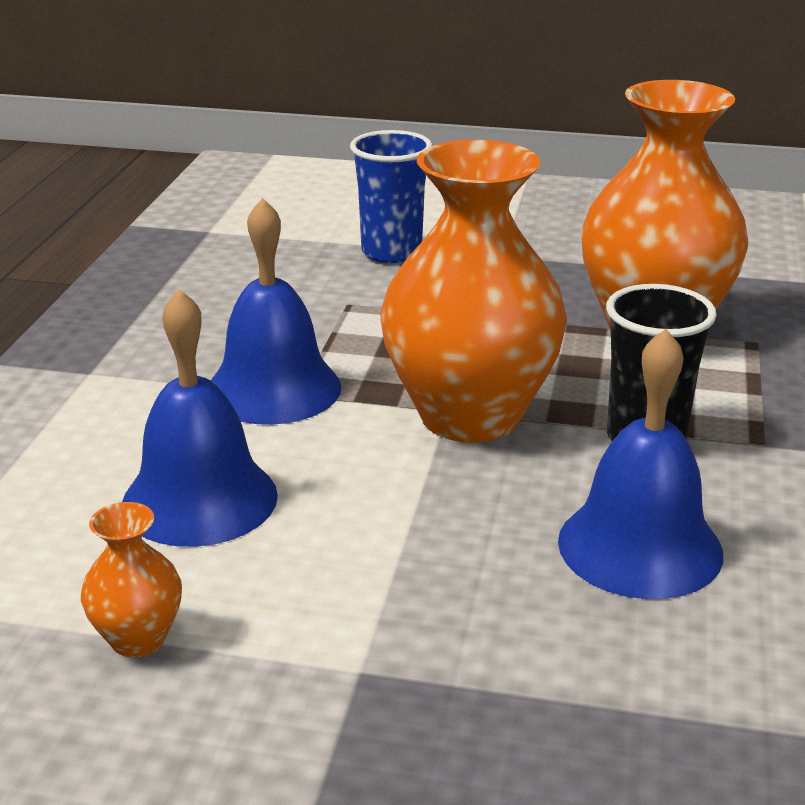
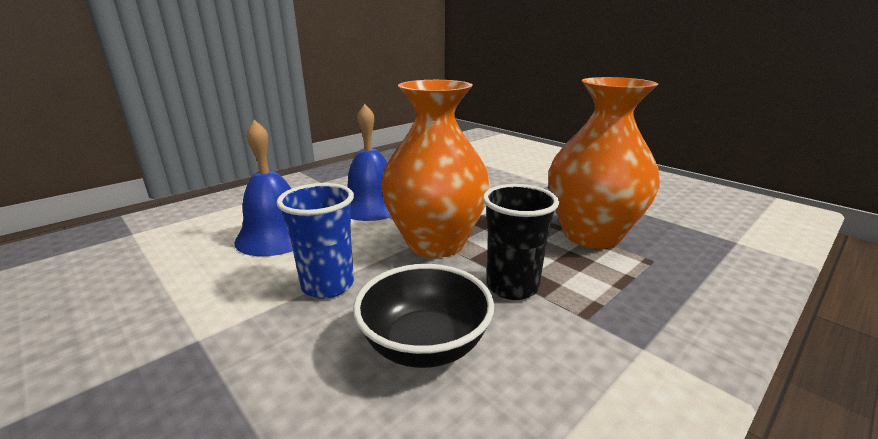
camera: 35 degrees right, 5 degrees down
orange vase [81,502,182,657] -> none
blue cup [350,130,433,263] -> blue cup moved to [276,183,354,298]
blue bell [558,329,723,599] -> black bowl [353,264,494,368]

